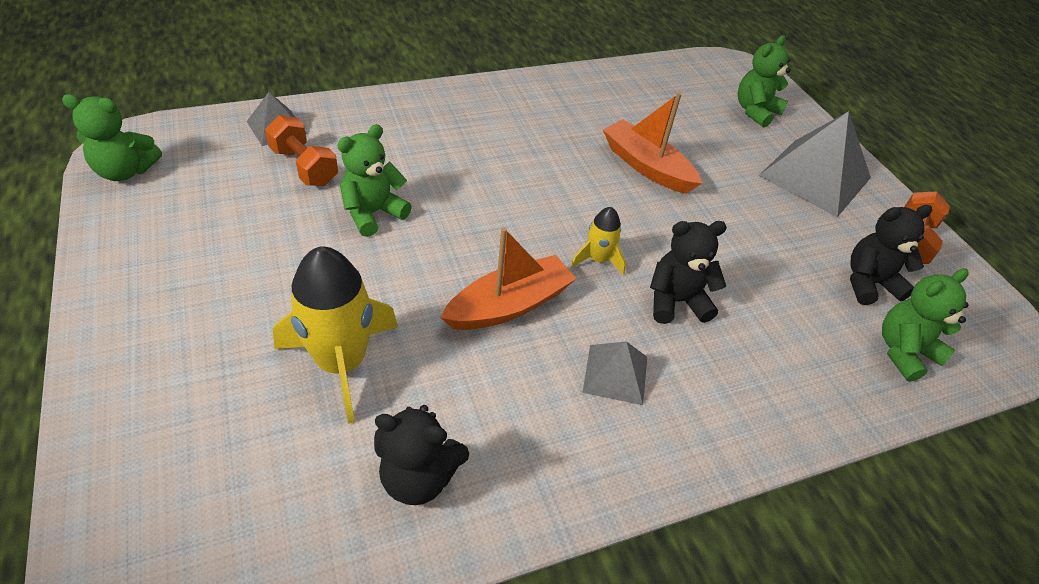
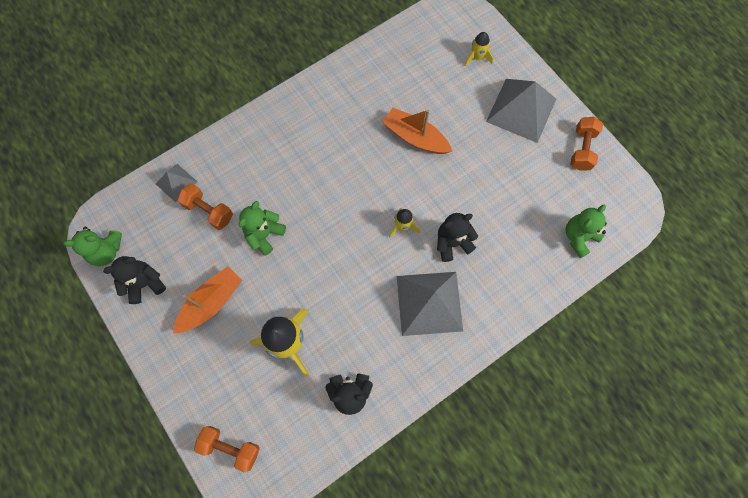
camera: 10 degrees left, 25 degrees up
orange boat [440,227,576,330] -> orange boat moved to [173,266,242,333]
grey pyramid [583,341,647,405] -> grey pyramid [397,272,463,336], size x1.91
green teddy bear [738,35,791,128] -> yellow rocket [464,32,493,66]
black teddy bear [850,205,932,305] -> black teddy bear moved to [103,256,166,304]
none -> orange dumbbell [194,426,260,472]

